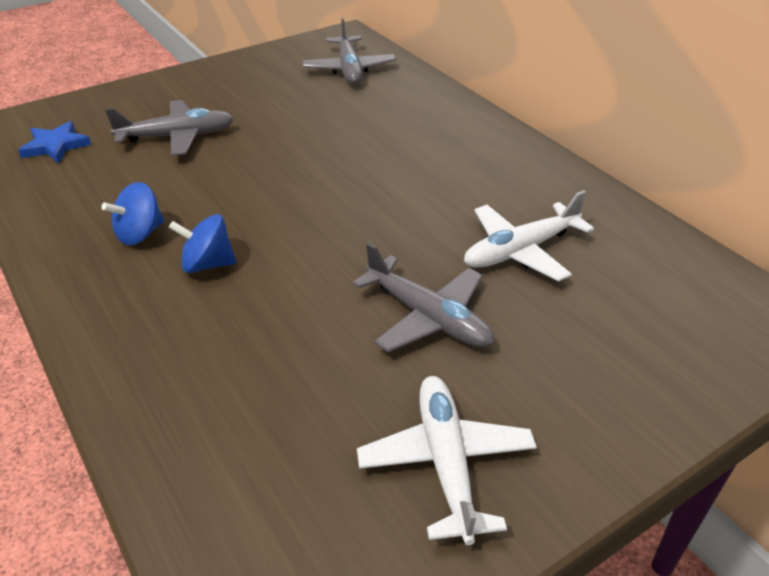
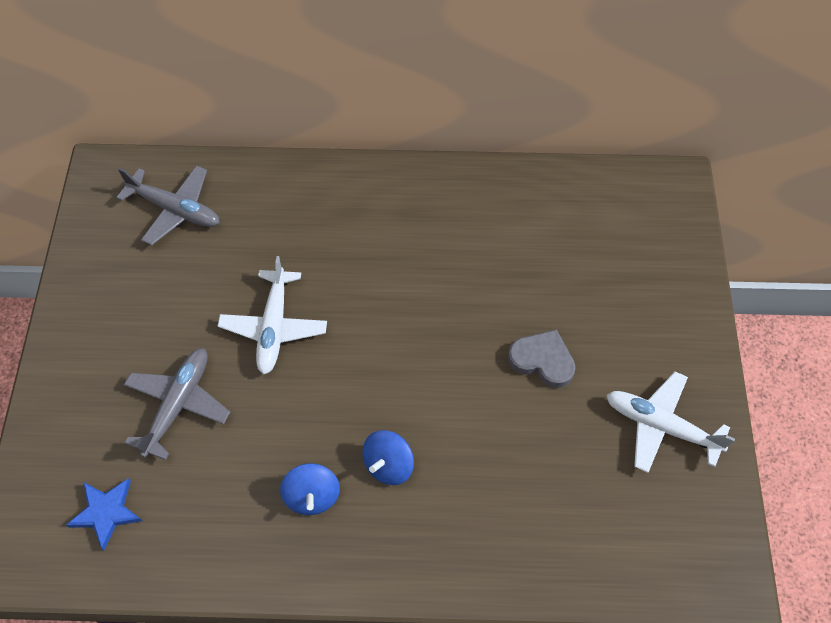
camera: 55 degrees left, 20 degrees up
grey plane [352,243,494,352] -> grey heart [508,330,576,388]
white plane [464,190,594,282] -> white plane moved to [218,256,327,374]

